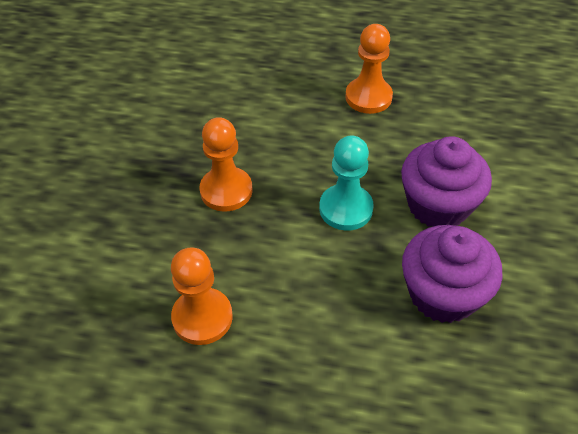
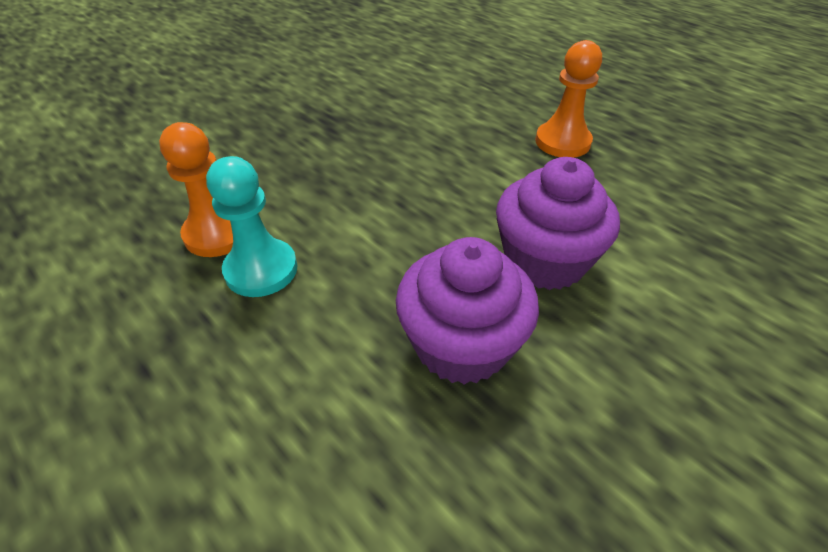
camera: 35 degrees right, 5 degrees down
orange pawn [200,117,253,212] -> none
turquoise pawn [319,135,374,231] -> turquoise pawn moved to [206,156,297,297]

